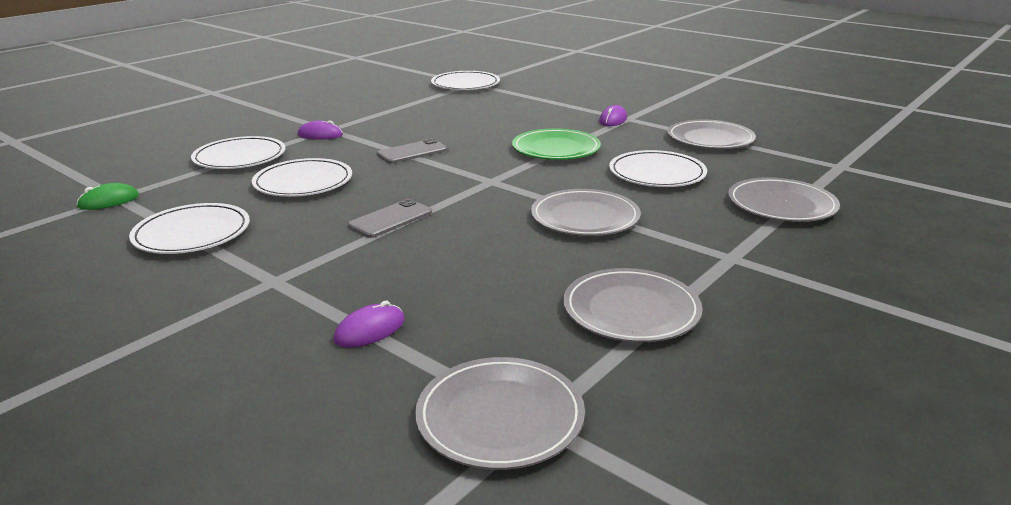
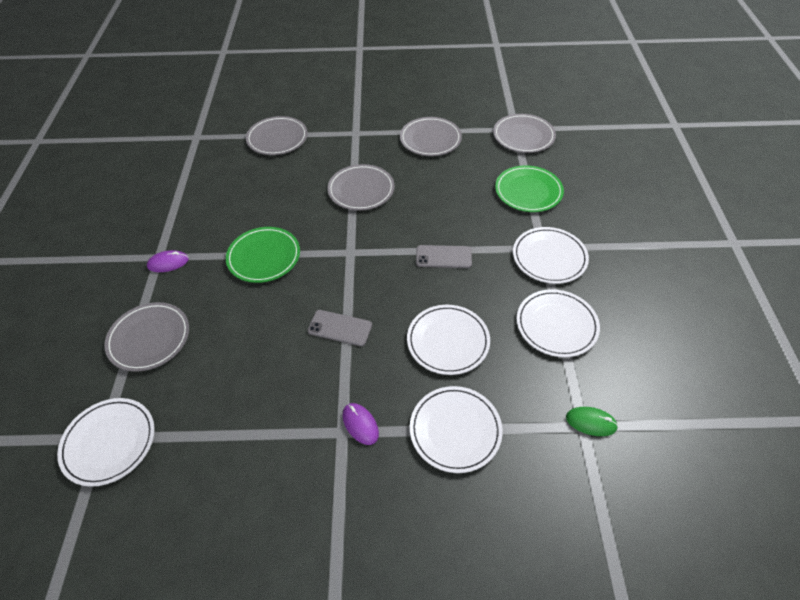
camera: 130 degrees left, 25 degrees up
purple mouse [333,300,405,348] -> green plate [495,165,564,212]
white plate [609,150,707,187] -> white plate moved to [513,227,589,284]
grey plate [667,119,756,149] -> grey plate moved to [104,302,189,372]

